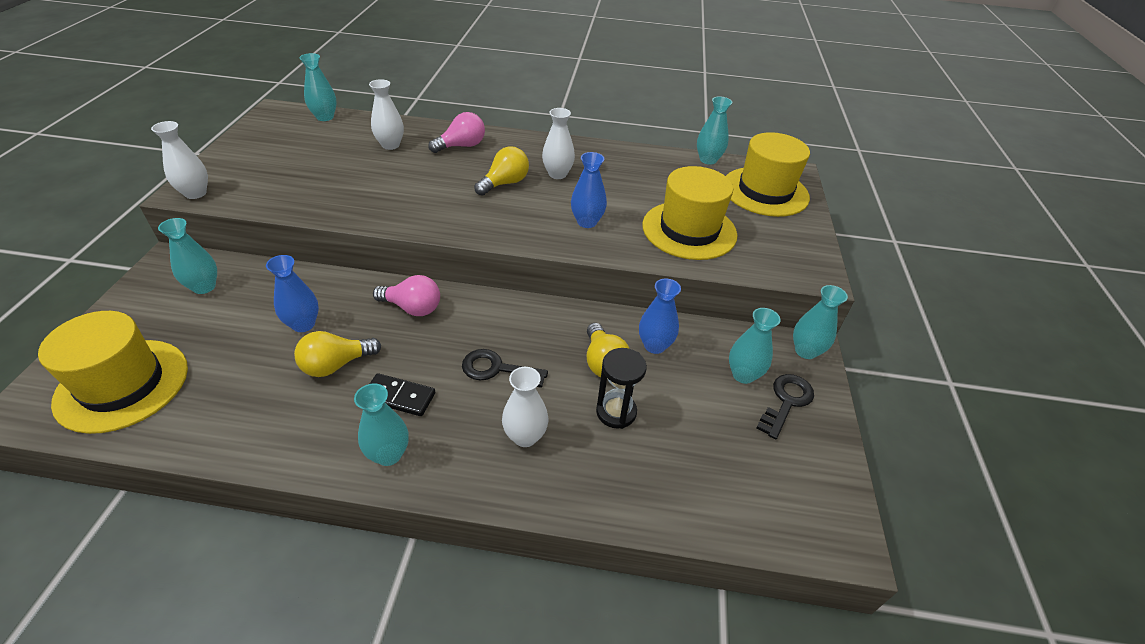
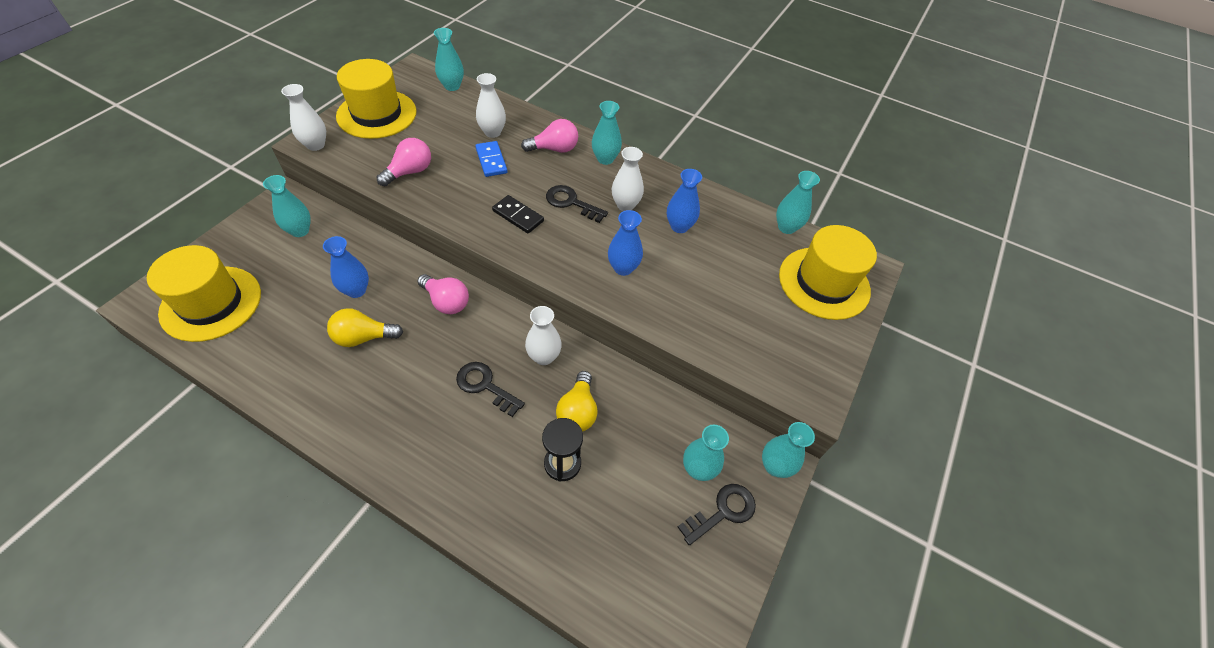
camera: 20 degrees right, 10 degrees up
turquoise vase [354,383,409,466] -> turquoise vase moved to [592,101,622,165]
black domino [370,373,435,416] -> black domino moved to [492,195,544,234]
yellow light bulb [474,146,529,196] -> black key [546,185,608,223]
white vase [502,367,549,447] -> white vase moved to [525,306,562,365]
blue vase [639,278,681,354] -> blue vase moved to [667,169,702,233]
yellow hat [642,166,737,260] -> yellow hat moved to [336,59,416,139]
none -> pink light bulb [377,138,431,186]
none -> blue domino [475,141,508,177]

